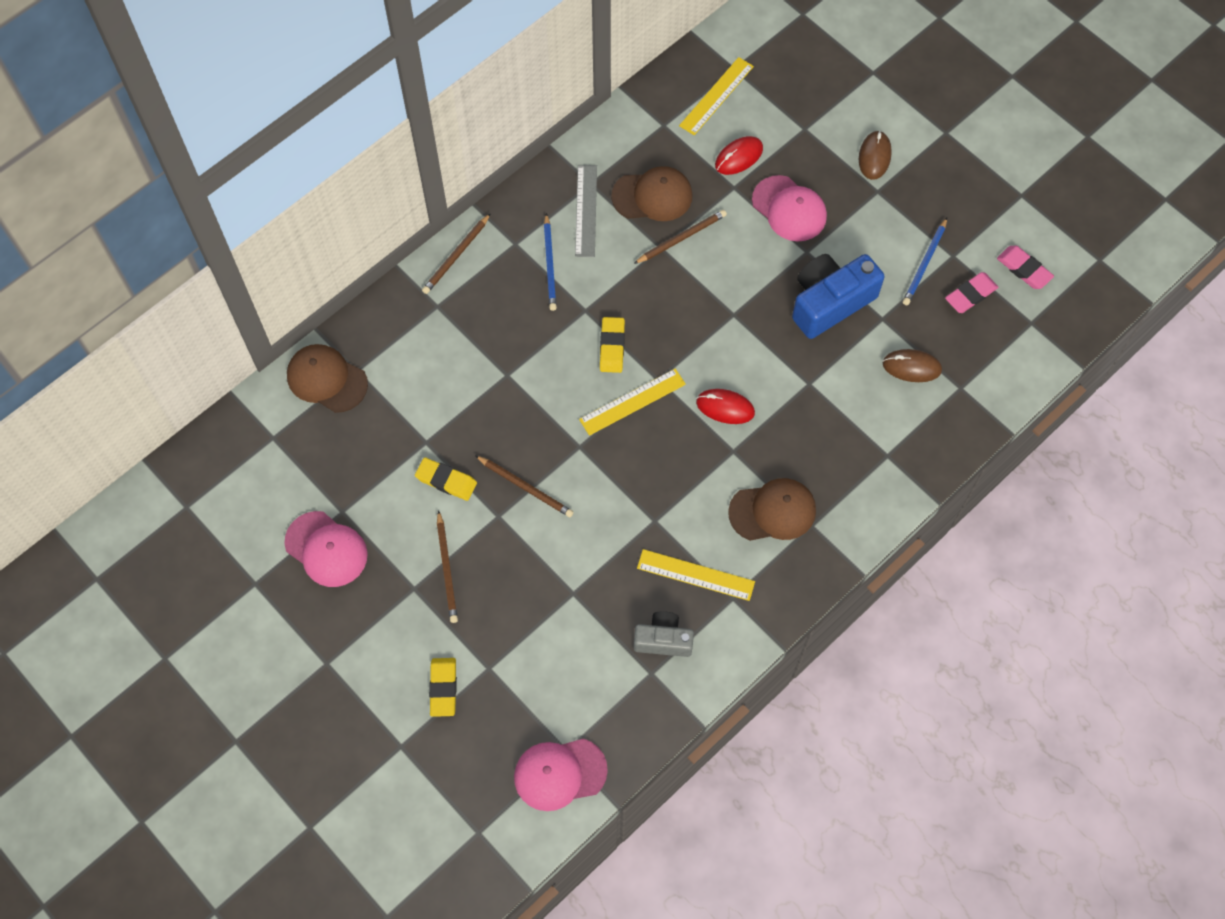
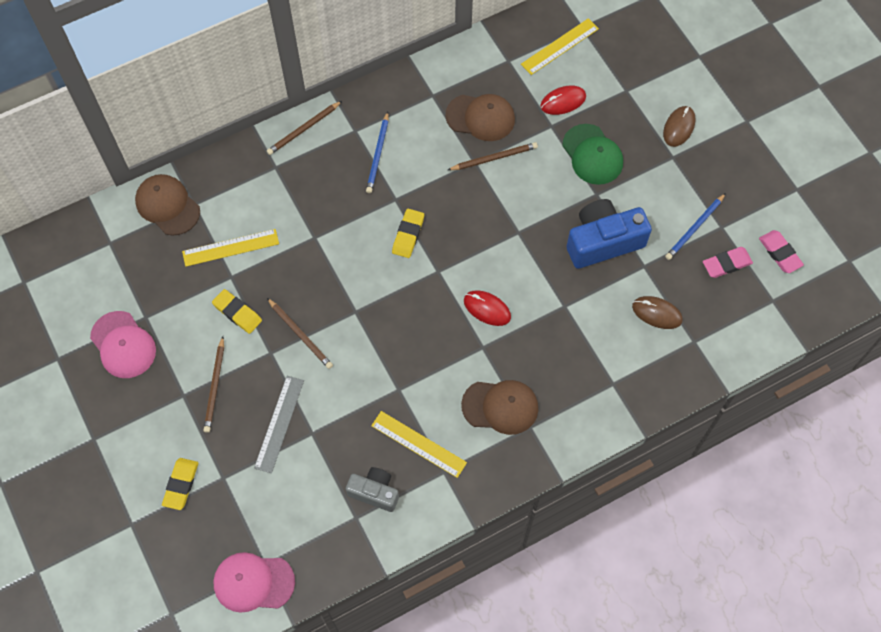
camera: 15 degrees right, 0 degrees up
grey ruler [575,165,597,257] -> grey ruler moved to [254,376,304,473]
yellow ruler [579,369,686,436] -> yellow ruler moved to [182,229,279,267]
pink cap [752,175,827,241] -> green cap [562,124,623,185]

